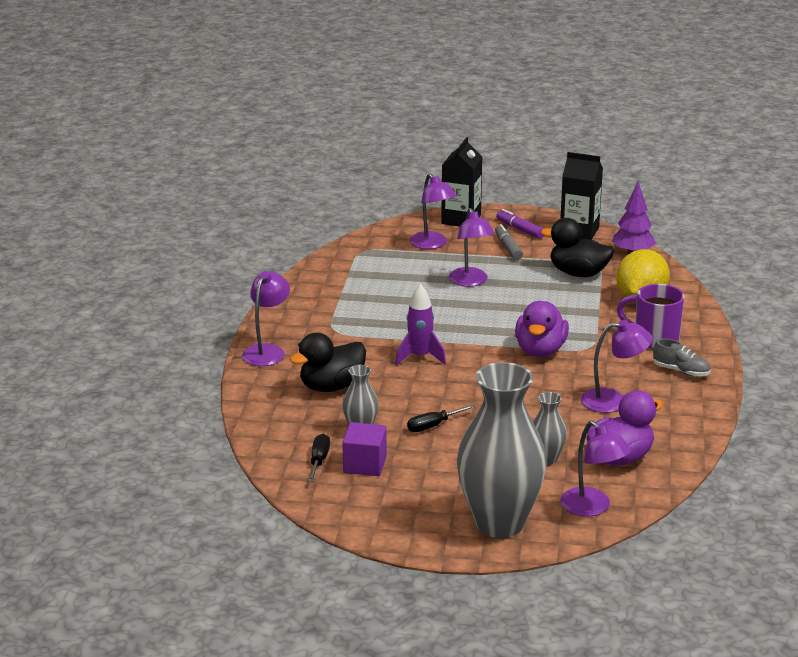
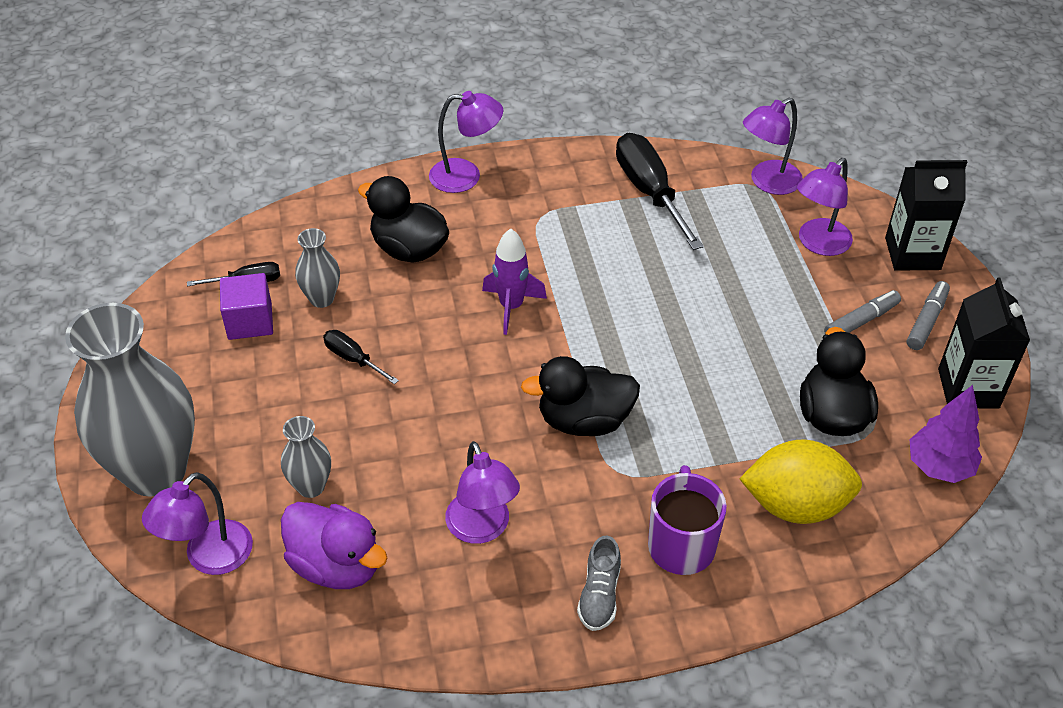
camera: 70 degrees right, 20 degrees up
purple lamp [449,208,495,287] -> purple lamp moved to [743,98,803,195]
purple marker [496,209,544,239] -> grey marker [907,281,950,350]
purple duck [515,301,569,357] -> black duck [521,356,640,436]
none -> black screwdriver [616,133,704,250]

